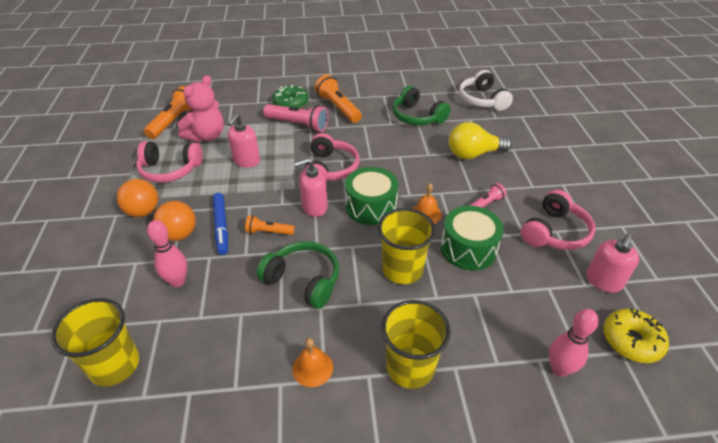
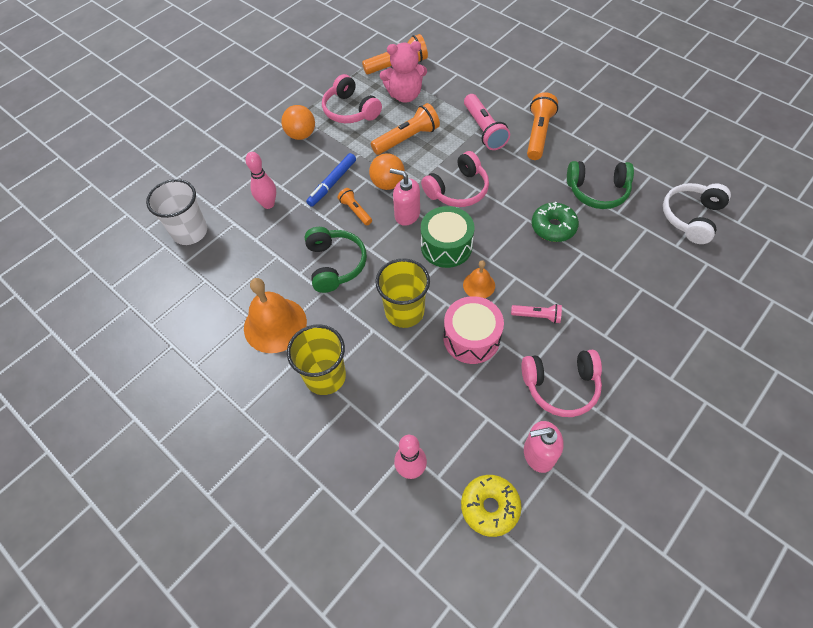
camera: 50 degrees right, 15 degrees up
yellow cup [51,298,139,387] -> white cup [146,179,207,245]
orange ball [153,201,196,241] -> orange ball moved to [369,153,405,190]
pink soap dispenser [227,114,260,168] -> orange flashlight [371,103,440,155]
green donut [272,85,309,109] -> green donut moved to [532,202,579,242]
orange bell [292,338,333,387] -> orange bell [244,278,307,353], size x1.91
green headphones [392,86,451,125] -> green headphones turned 90 degrees counterclockwise [567,161,634,209]
green drum [441,206,504,270] -> pink drum [443,296,504,364]
yellow light bulb [449,122,512,160] -> none

